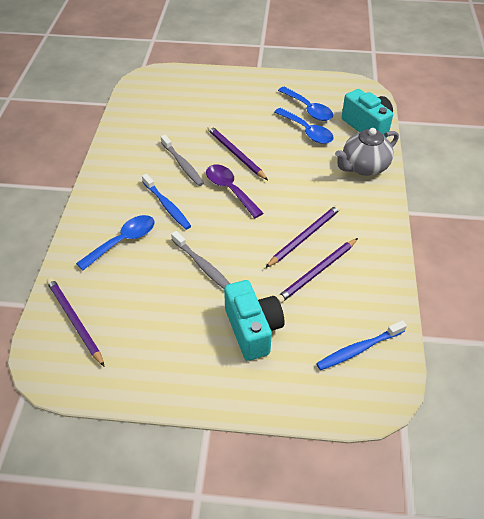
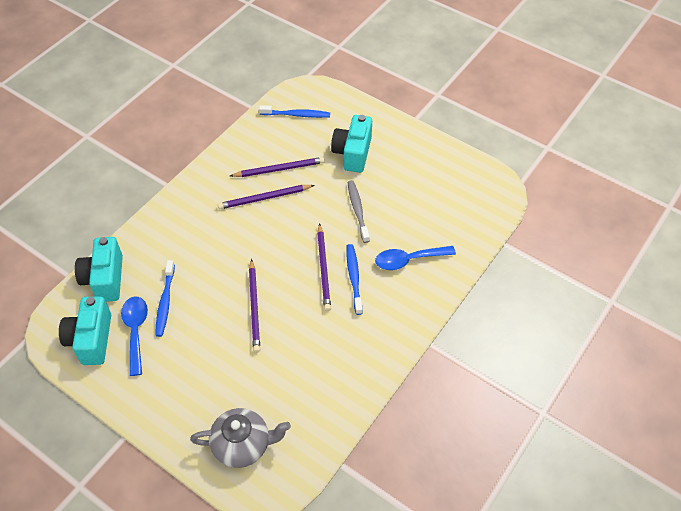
camera: 150 degrees left, 5 degrees up
purple pencil [47,277,105,367] -> purple pencil moved to [317,223,331,311]
grey toothbrush [161,135,204,186] -> none
purple spoon [206,165,263,218] -> none
blue spoon [274,108,334,144] -> blue toothbrush [155,260,175,337]
grey teapot [335,128,399,176] -> grey teapot moved to [190,408,291,468]
none -> turquoise camera [59,296,111,365]

